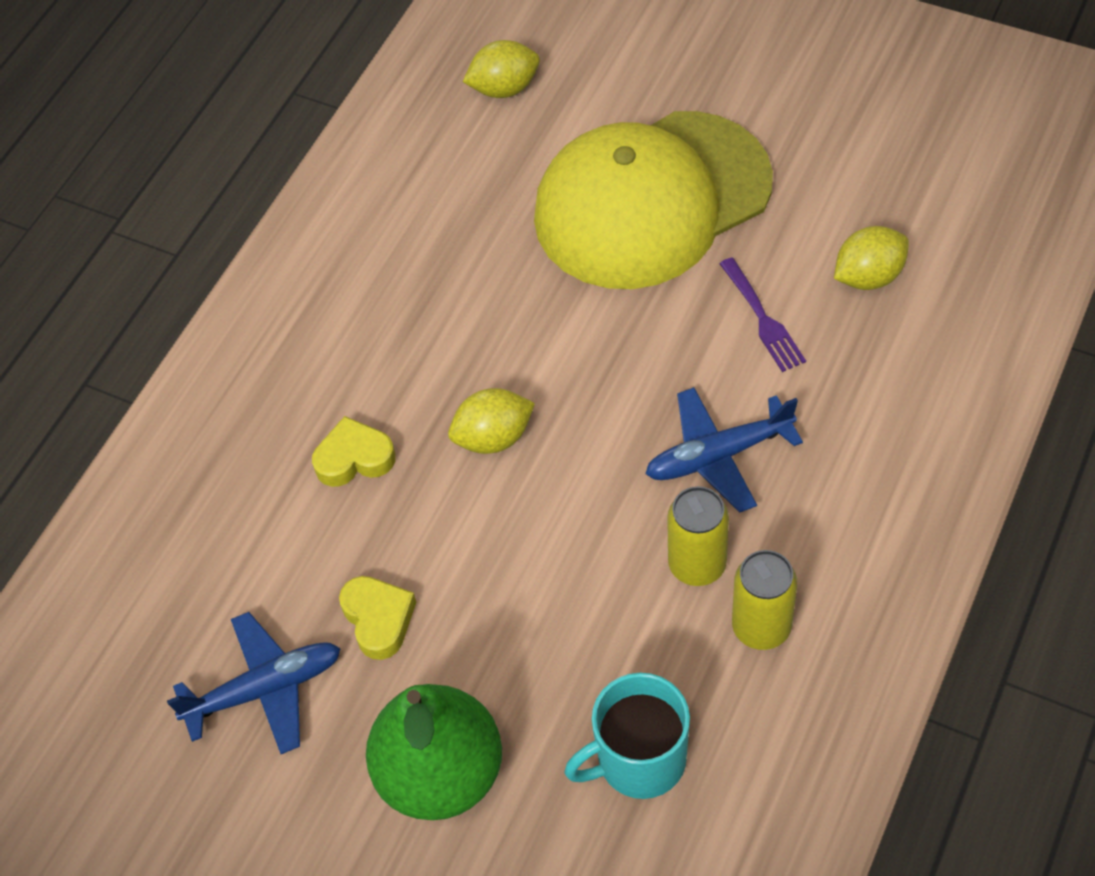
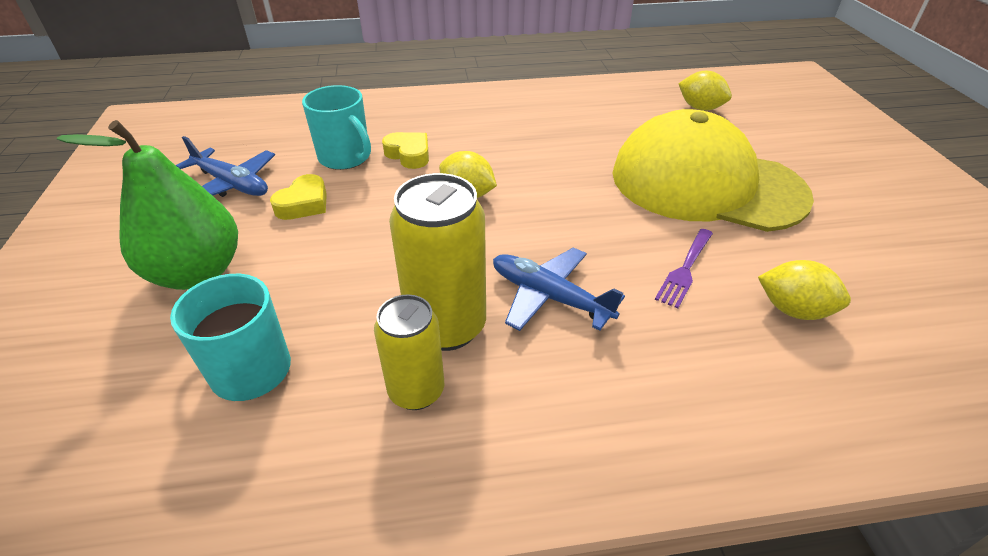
camera: 50 degrees right, 15 degrees down
yellow can [667,486,729,586] -> yellow can [389,173,486,351], size x1.56
none -> turquoise mug [302,85,371,170]

